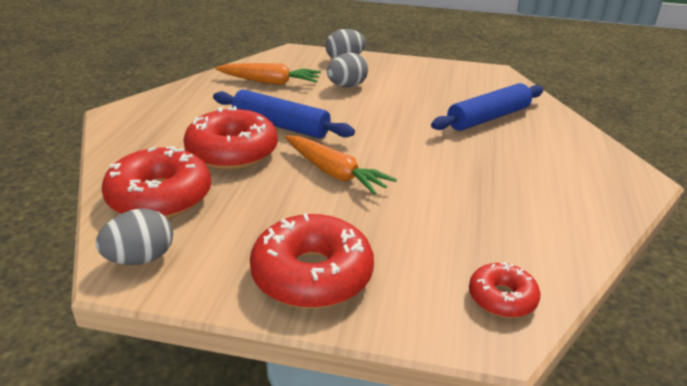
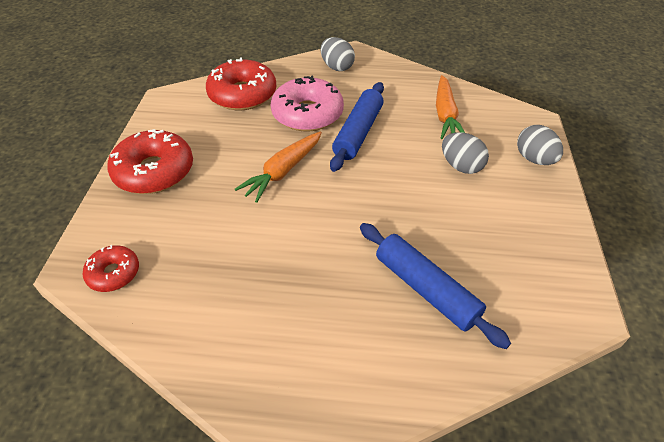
camera: 85 degrees right, 15 degrees up
grey egg [96,209,173,265] -> grey egg moved to [321,37,355,71]
red donut [183,106,278,170] -> pink donut [271,76,344,131]

